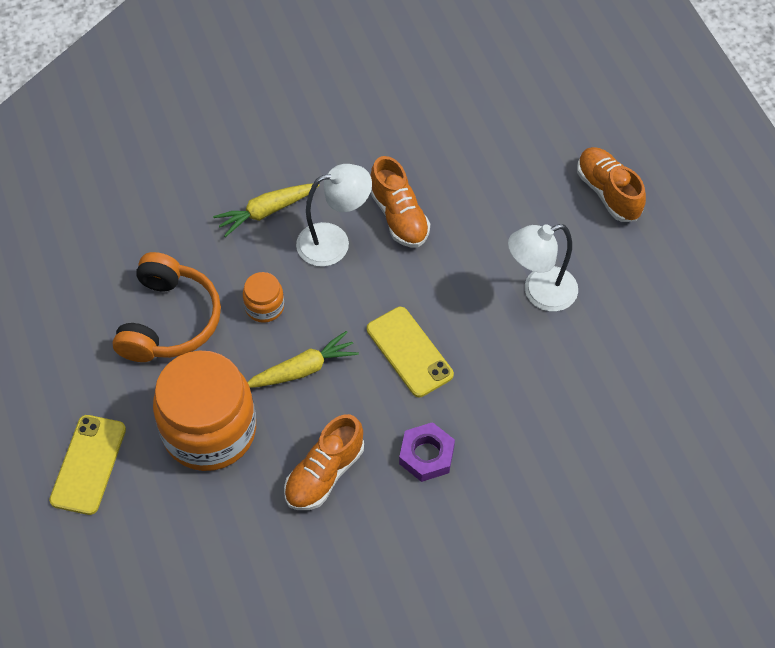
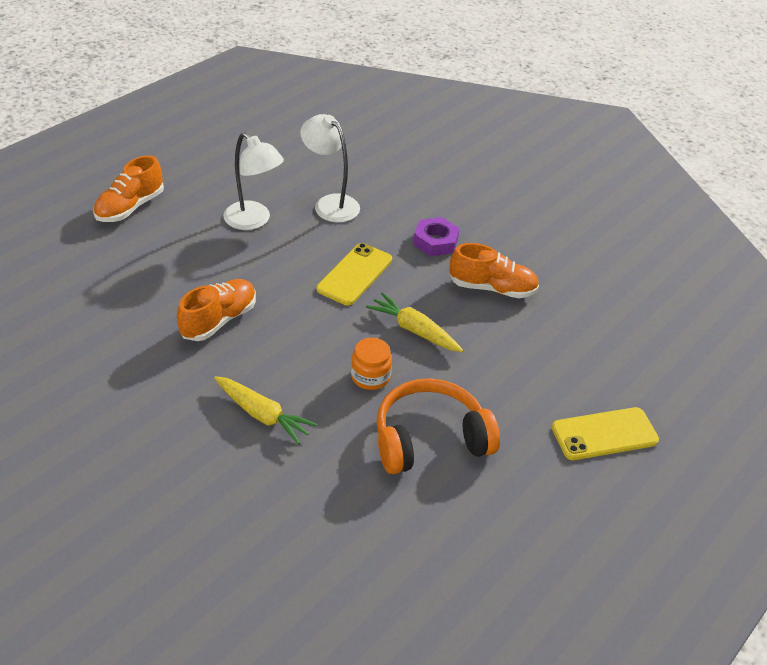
camera: 120 degrees left, 15 degrees down
orange jar [153,350,256,471] -> none
white lamp [296,164,372,267] -> white lamp moved to [300,114,360,222]

